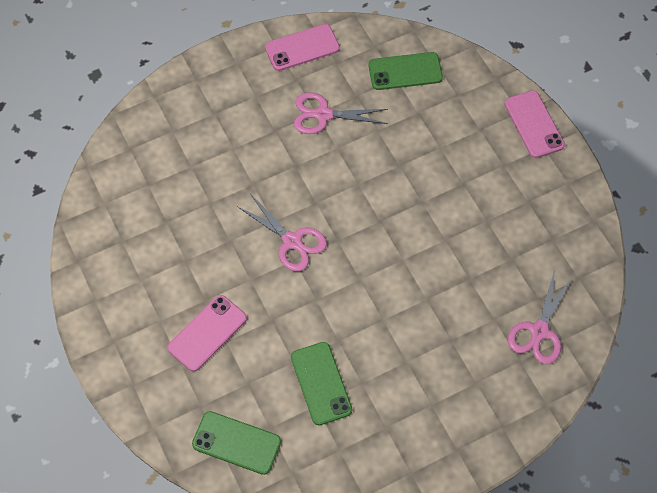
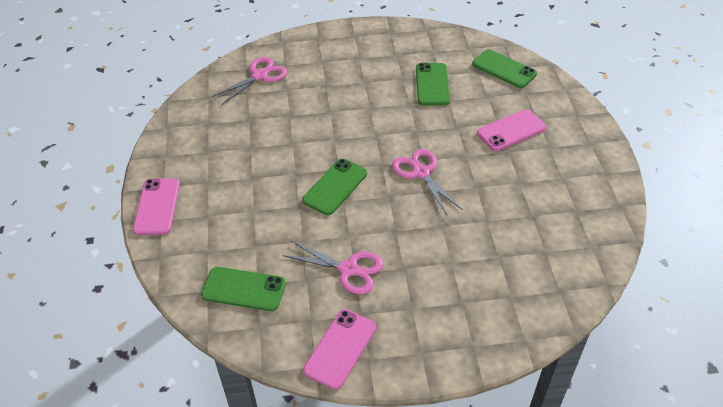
camera: 160 degrees left, 15 degrees down
pink phone [265,24,340,71] -> pink phone turned 60 degrees counterclockwise [303,309,376,390]
none -> green phone [302,159,367,215]

